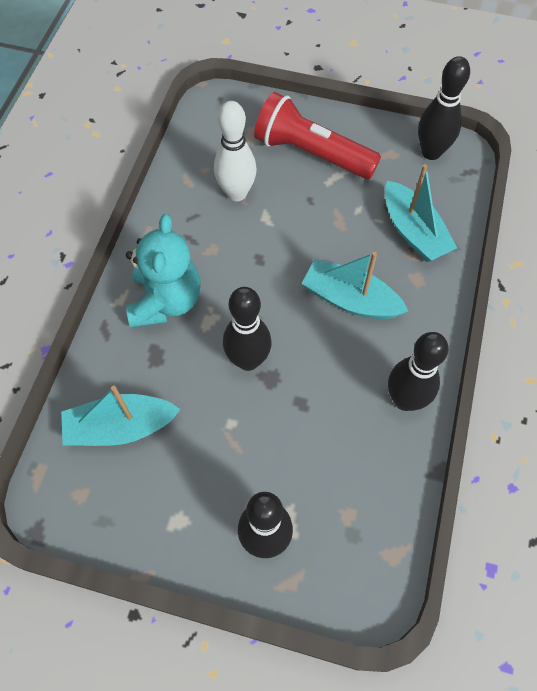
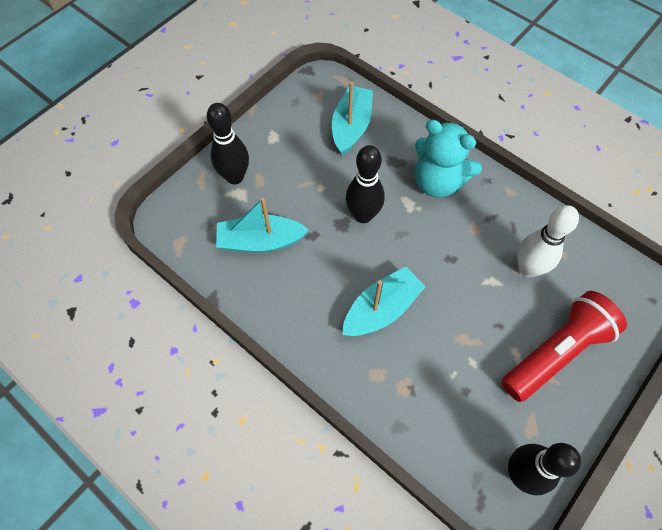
camera: 115 degrees right, 0 degrees up
turquoise boat [385,164,457,262] -> turquoise boat moved to [216,197,309,252]
black bowling pin [388,332,448,411] -> none

